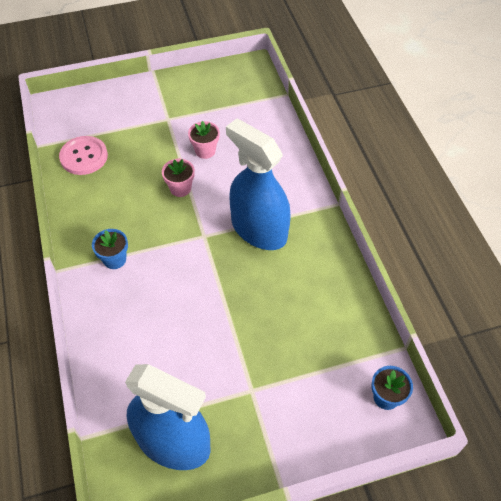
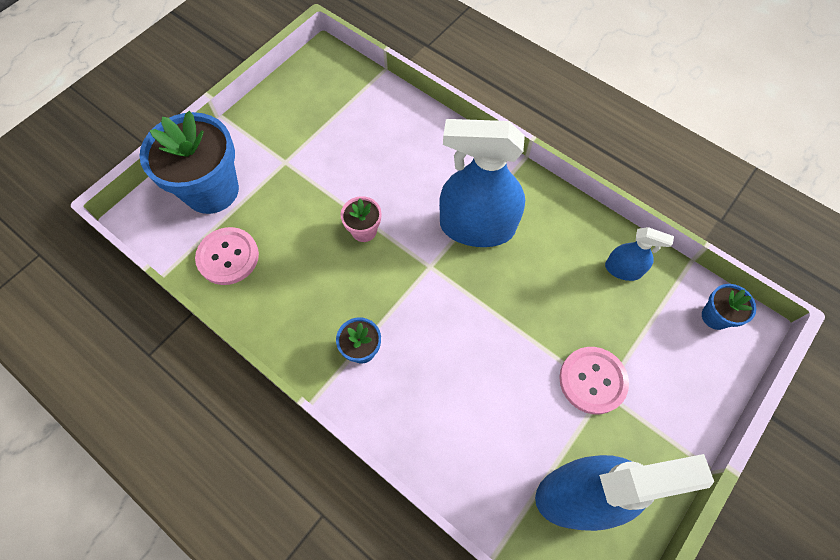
camera: 35 degrees left, 10 degrees up
pink flower pot [188,121,220,159] -> none
none -> blue flower pot [139,111,239,214]
none -> pink button [559,347,629,414]
none -> blue spray bottle [605,227,674,281]

